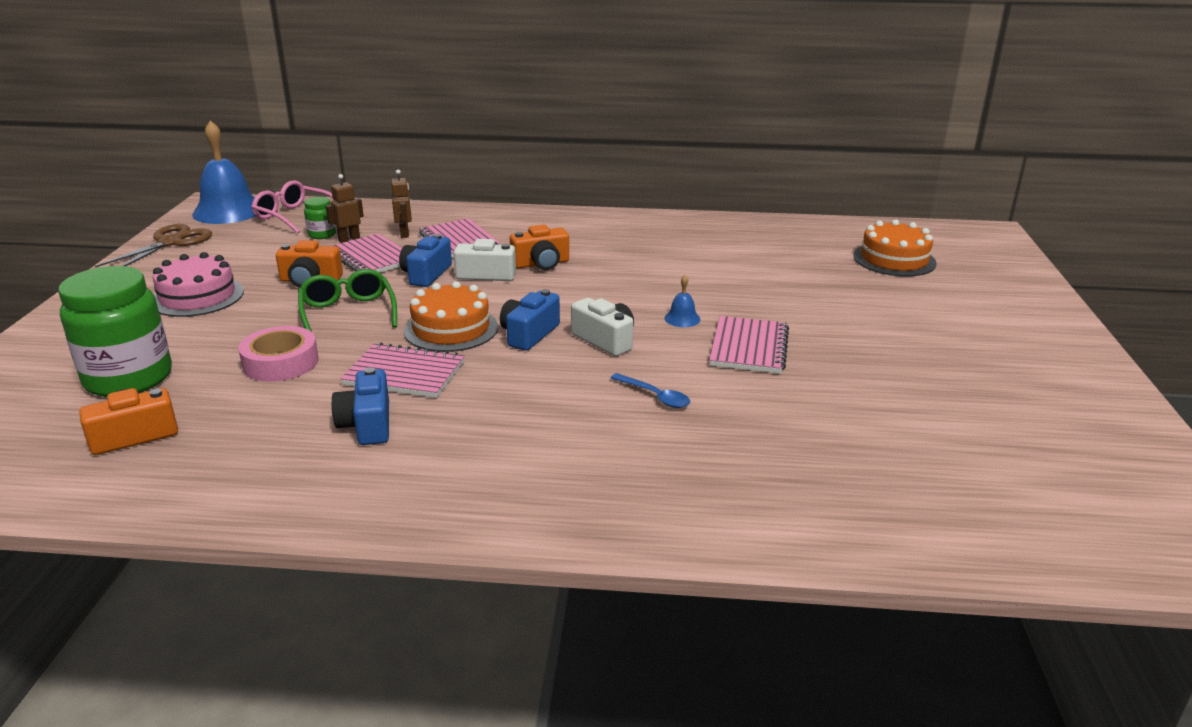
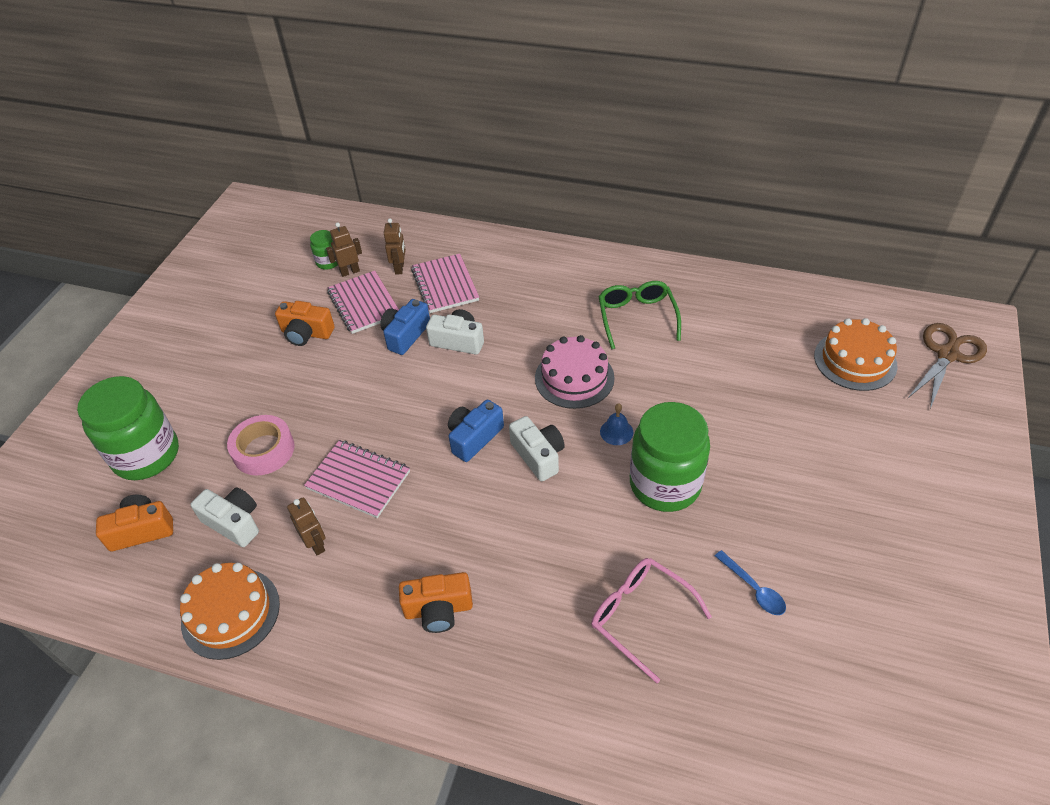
camera: 15 degrees right, 20 degrees up
brown scissors [95,224,212,267] -> brown scissors moved to [908,323,987,409]
pink cake [153,252,244,317] -> pink cake moved to [535,335,615,409]
blue bell [192,121,255,224] -> none
pink glasses [251,180,334,234] -> pink glasses moved to [591,558,712,683]
green glasses [298,269,397,332] -> green glasses moved to [598,281,681,349]
blue camera [331,367,389,445] -> brown robot [287,498,326,556]
orange cake [404,281,498,352] -> orange cake moved to [180,563,280,660]
orange camera [510,225,569,270] -> orange camera moved to [399,572,473,633]
blue spoon [611,373,690,408] -> blue spoon moved to [715,550,786,615]
pink notebook [709,316,789,374] -> green jar [630,402,710,512]
none -> white camera [190,487,259,547]

